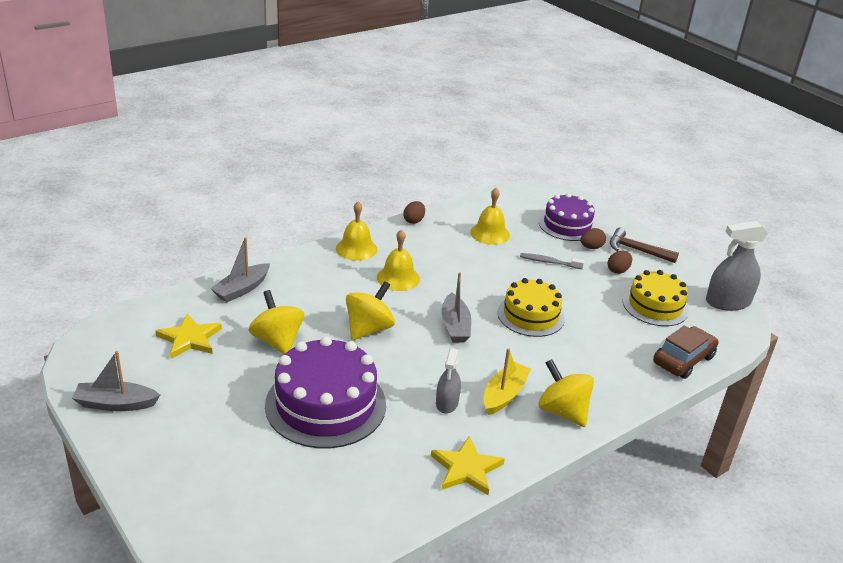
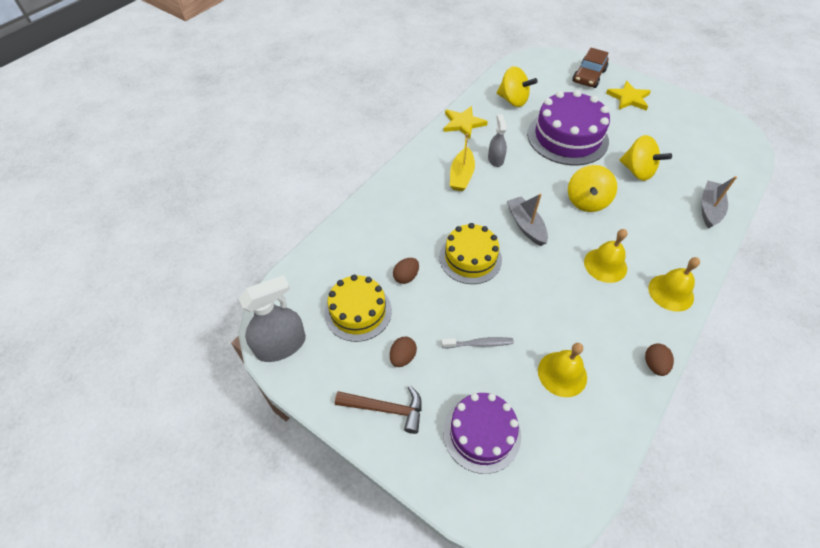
camera: 165 degrees right, 20 degrees up
grey boat [72,351,160,411] -> none
yellow star [155,314,222,359] -> yellow star moved to [606,81,651,110]
yellow spinning top [539,359,594,427] -> yellow spinning top moved to [496,66,538,107]
brown egg [581,228,606,249] -> brown egg moved to [393,258,419,284]
brown car [653,325,718,379] -> brown car moved to [572,48,609,88]

